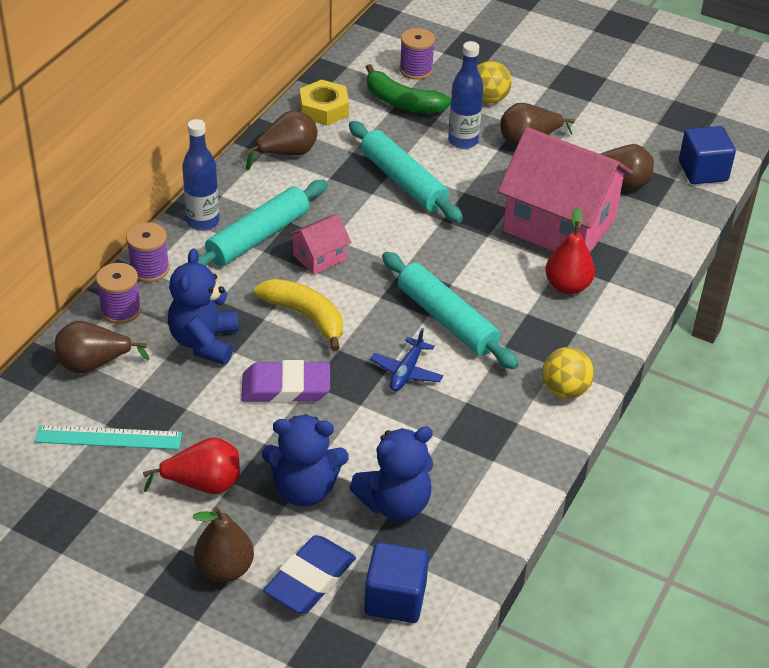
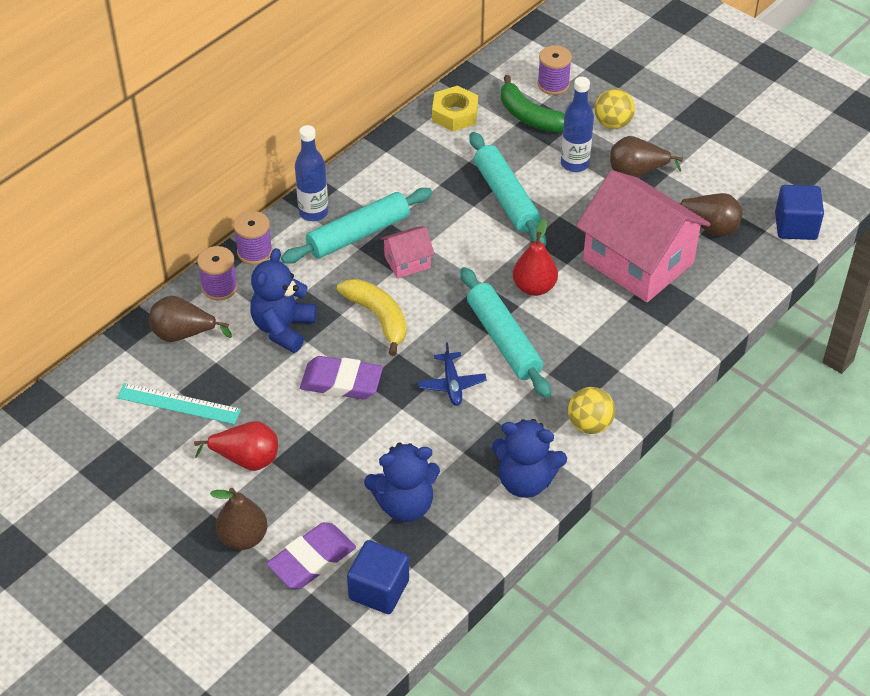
camera: 15 degrees right, 5 degrees up
brown pear [245,111,318,170] -> none
blue teddy bear [262,414,349,507] -> blue teddy bear moved to [492,419,567,498]
blue eraser [263,535,356,613] -> purple eraser [266,522,356,589]
blue plane [370,328,443,391] -> blue plane turned 45 degrees counterclockwise [418,342,487,406]
red pear [545,207,595,294] -> red pear moved to [513,219,558,296]

